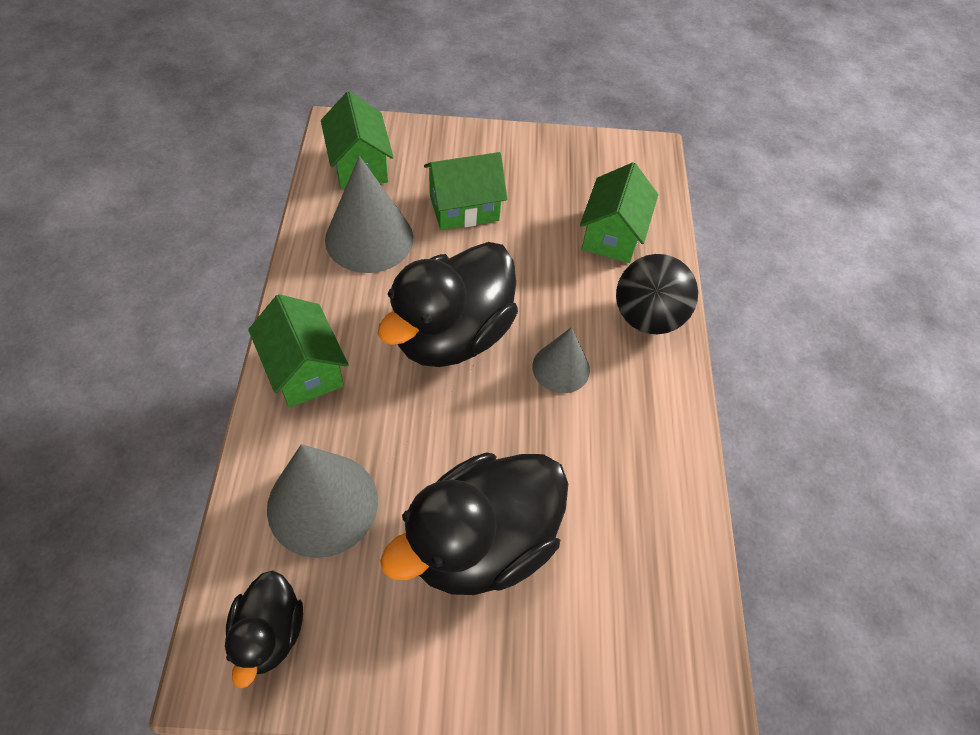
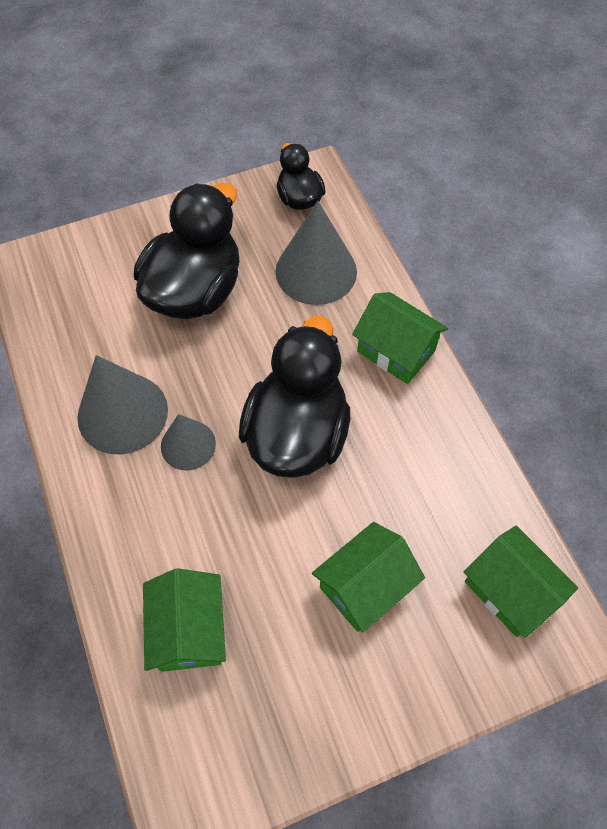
camera: 160 degrees right, 5 degrees up
grey cone [325,156,413,273] -> grey cone moved to [77,355,168,454]
black ball [616,254,698,334] -> none

